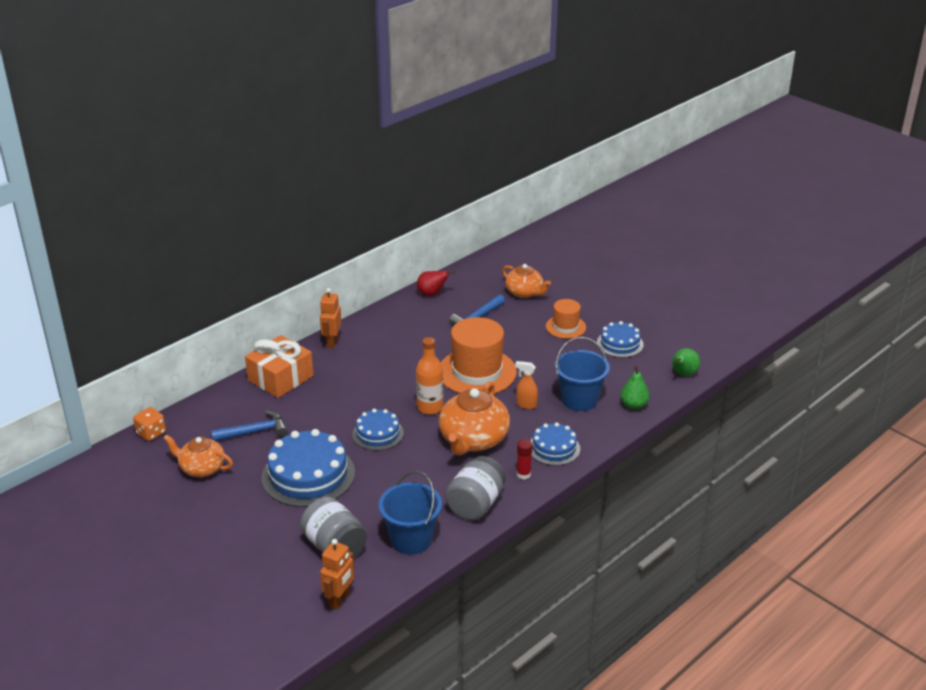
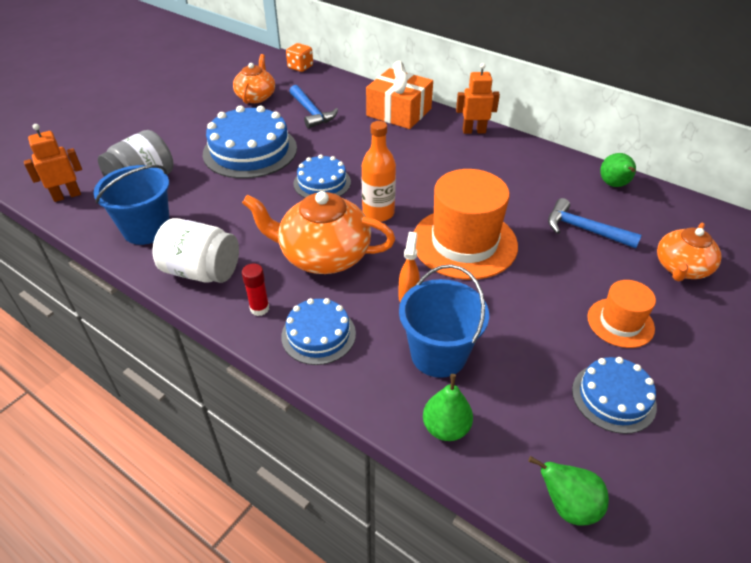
camera: 80 degrees right, 10 degrees up
orange robot [320,539,354,610] -> orange robot turned 135 degrees clockwise [24,124,82,202]
red pear [417,271,455,296] -> green pear [600,153,636,187]
grey jar [445,456,506,520] -> white jar [153,218,239,283]

